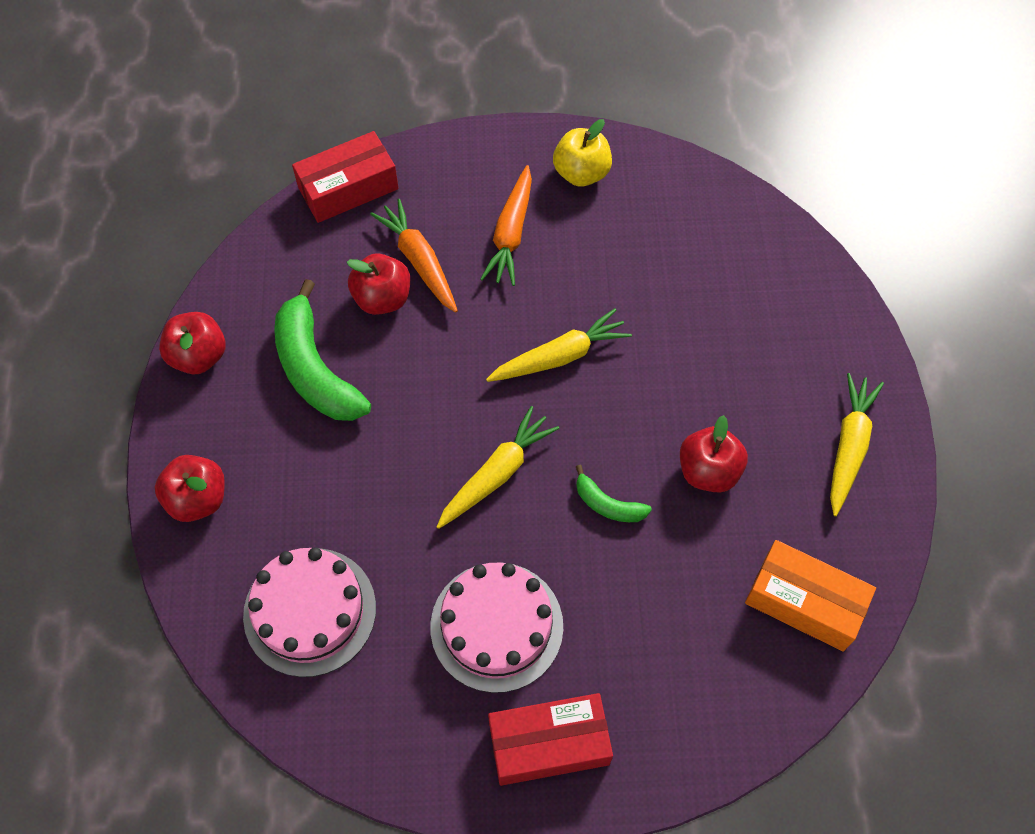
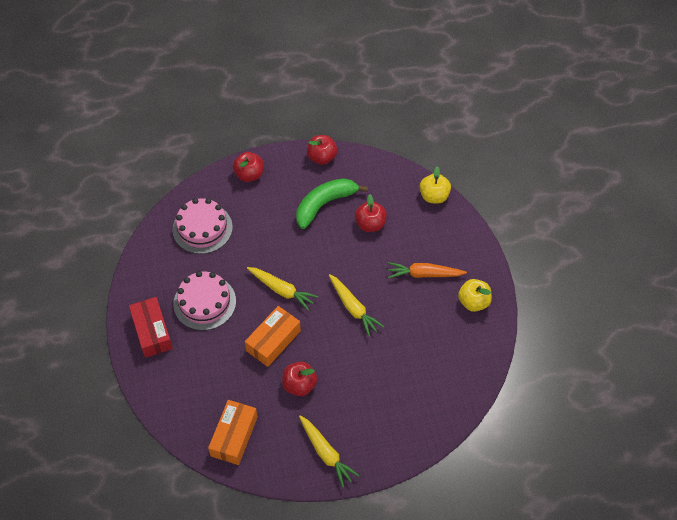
camera: 80 degrees right, 5 degrees down
red box [292,131,399,223] -> yellow apple [420,166,451,204]
orange carrot [370,199,458,313] -> none
green banana [576,465,652,522] -> orange box [245,306,301,367]
yellow carrot [830,373,884,516] -> yellow carrot turned 45 degrees clockwise [299,415,359,488]

